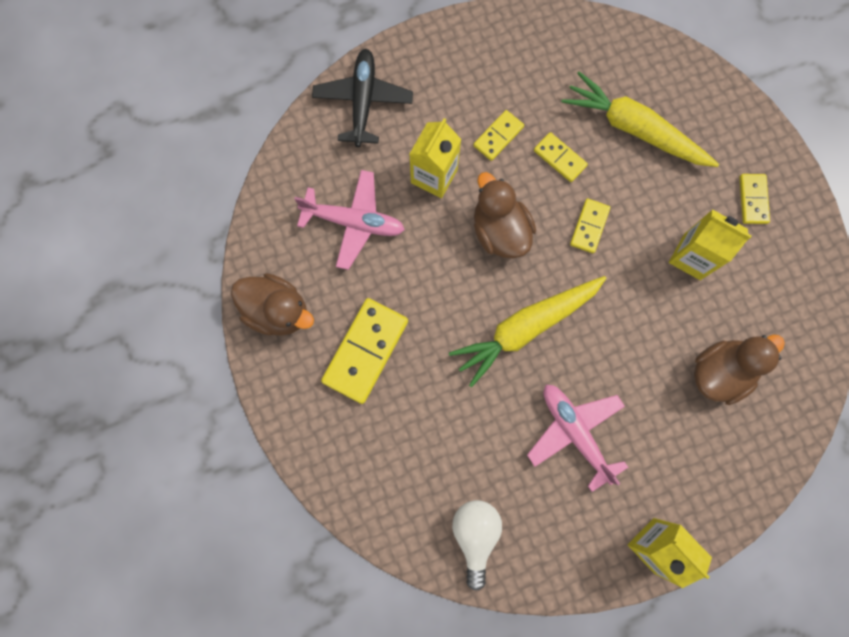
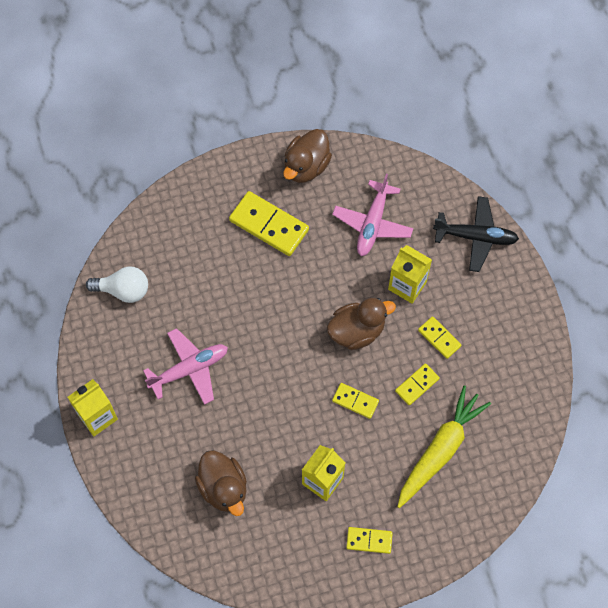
camera: 95 degrees right, 10 degrees down
yellow carrot [449,276,606,388] -> none

